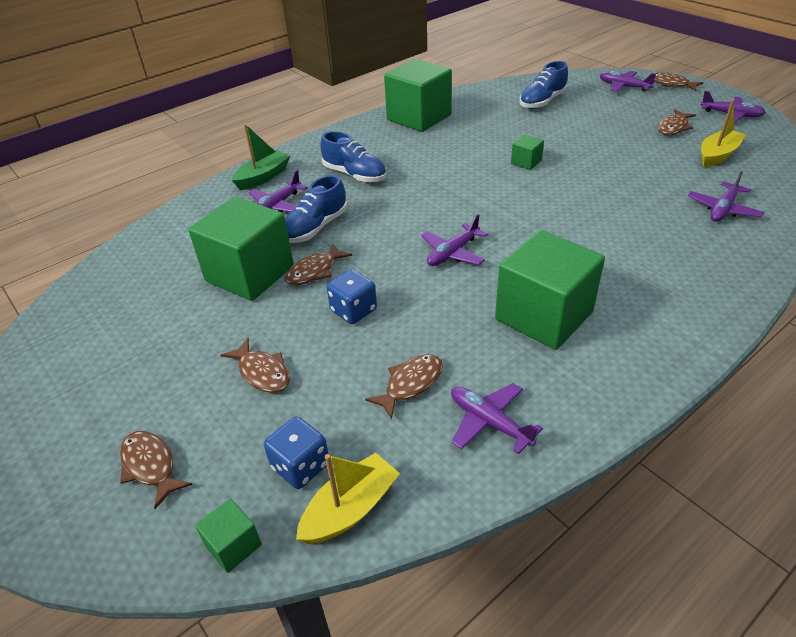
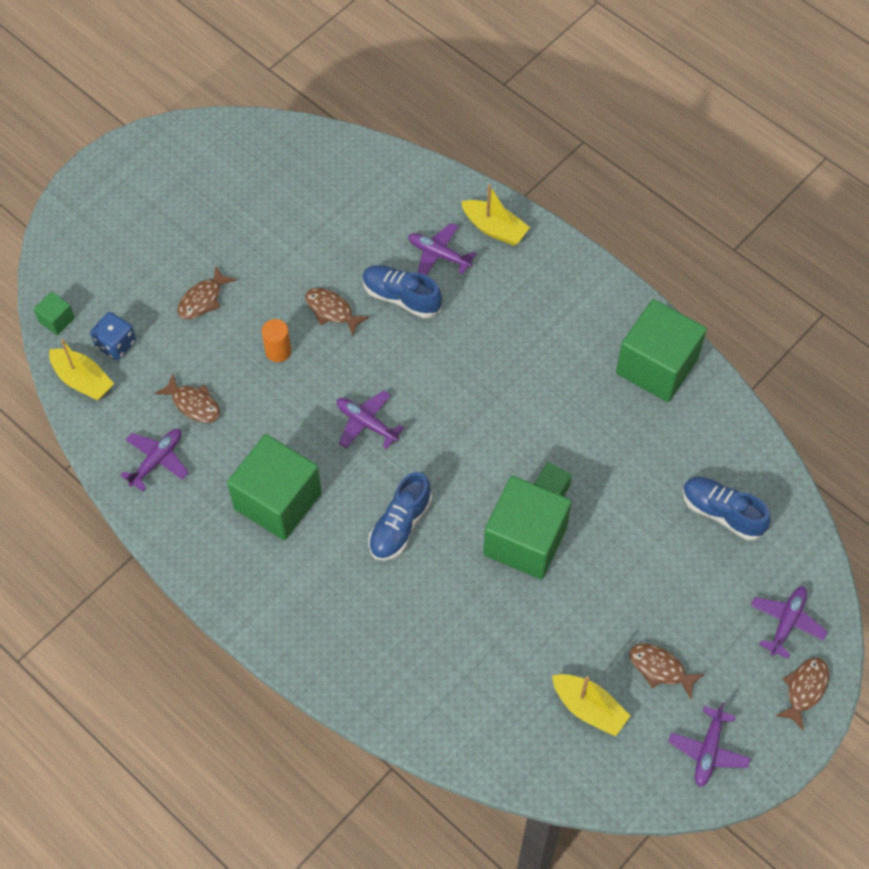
camera: 80 degrees right, 20 degrees up
brown fish [120,431,193,509] -> none
green cube [188,197,294,301] -> green cube moved to [483,476,572,579]
green boat [232,124,290,190] -> yellow boat [461,184,530,246]
blue shoe [320,131,386,182] -> blue shoe moved to [368,472,432,561]
blue dice [327,269,377,324] -> orange cylinder [262,319,291,362]
purple plane [687,171,764,222] -> none

